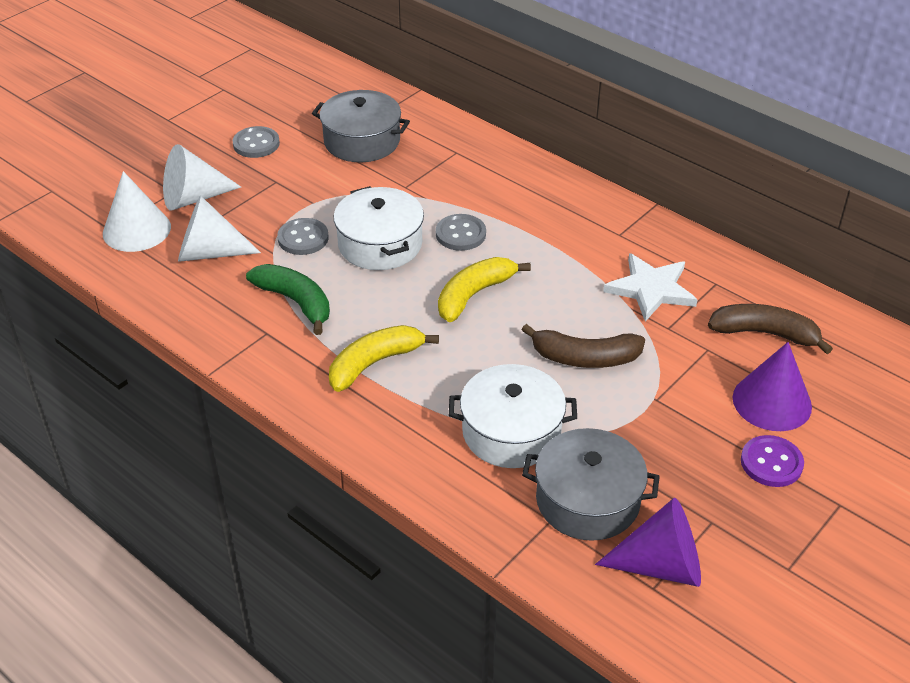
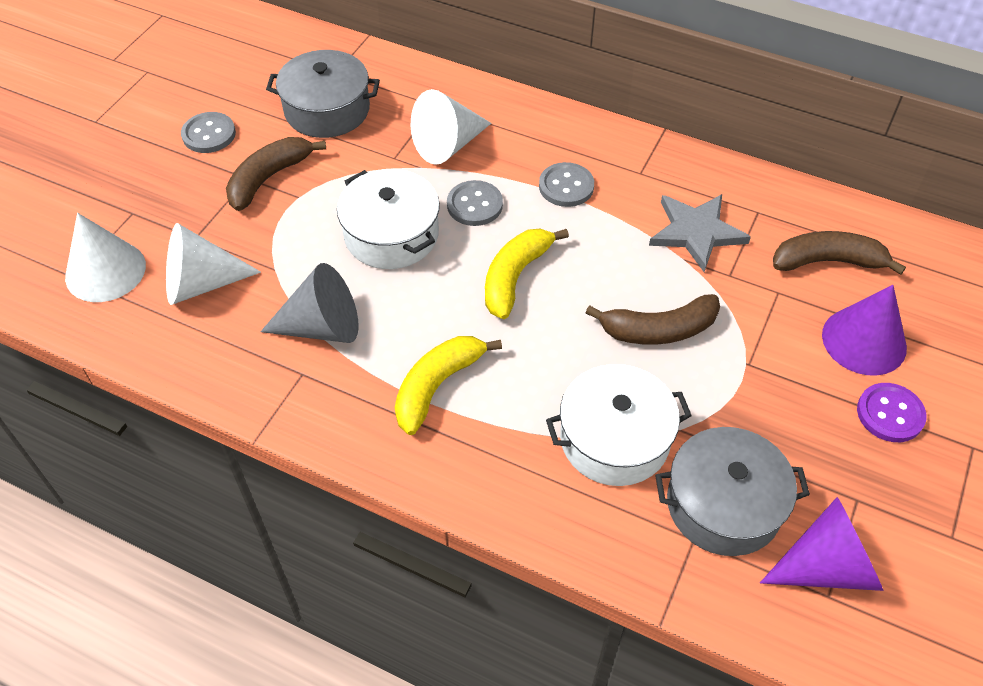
camera: 15 degrees left, 10 degrees up
white cone [163,144,241,211] -> white cone moved to [411,89,491,165]
green banana [246,264,330,335] -> grey cone [260,263,359,343]
grey button [277,218,329,255] -> grey button moved to [539,162,594,207]
white star [603,253,698,322] -> grey star [649,194,751,272]
none -> brown banana [226,137,326,211]

